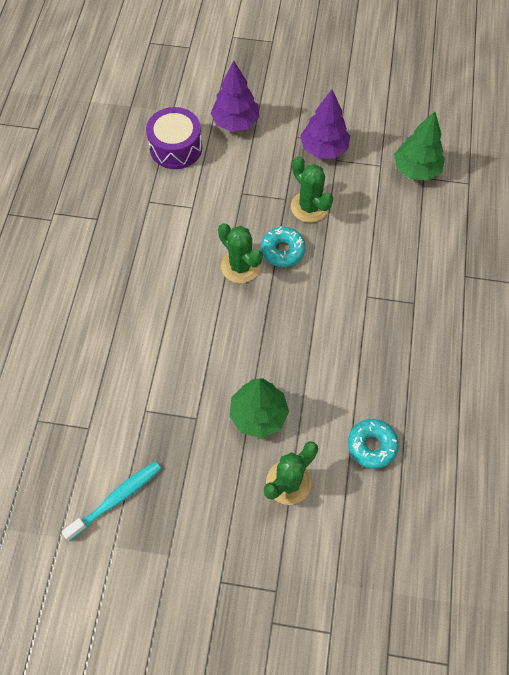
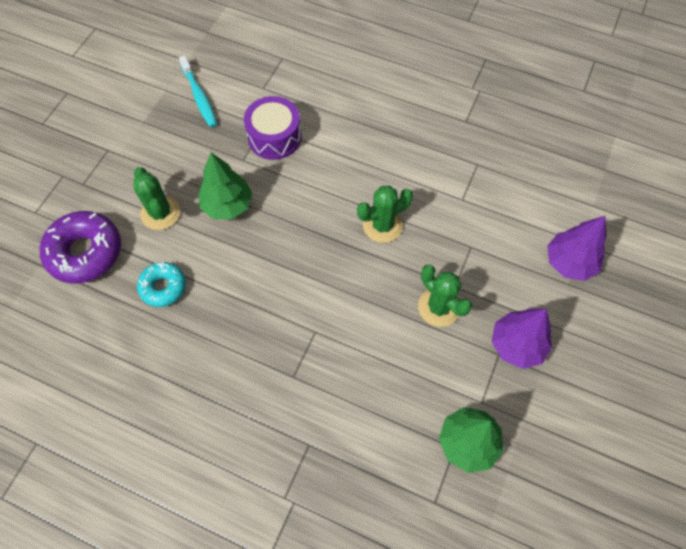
camera: 105 degrees right, 0 degrees up
purple drum [146,107,203,169] -> purple drum moved to [244,96,302,160]
turquoise donut [261,226,306,267] -> none
green cactus [291,156,333,223] -> green cactus turned 75 degrees clockwise [418,265,472,327]
none -> purple donut [40,211,121,283]

